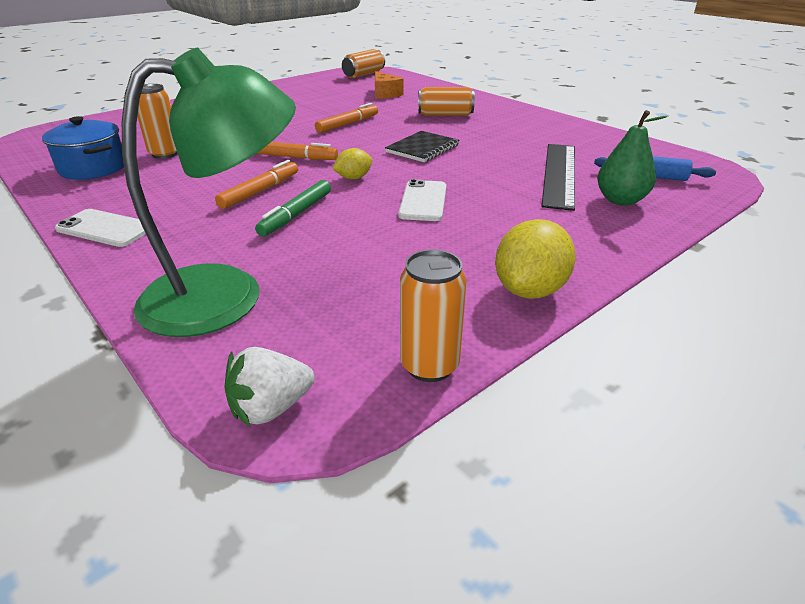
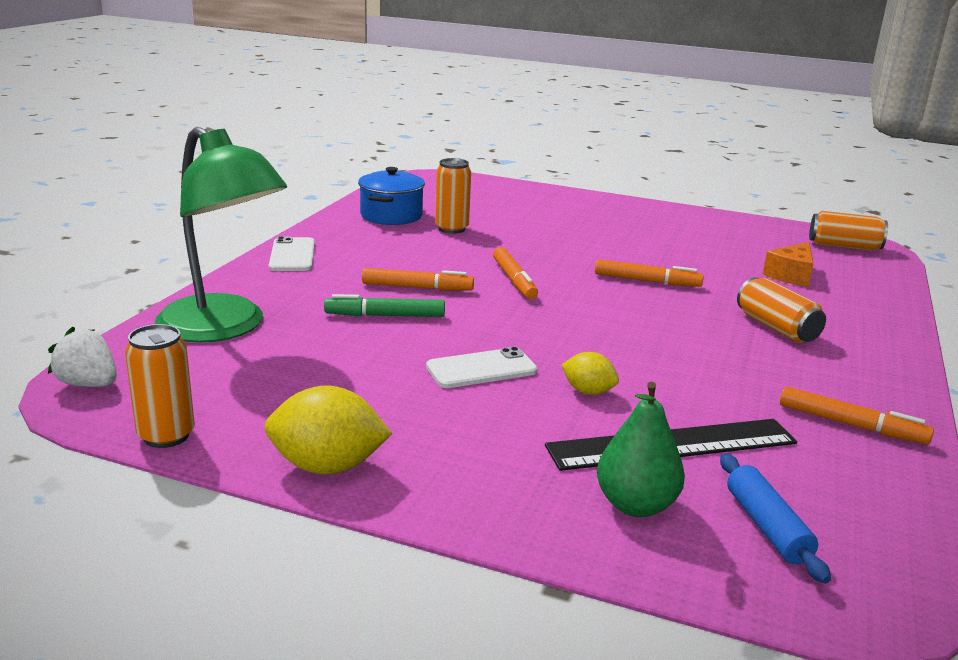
camera: 60 degrees right, 10 degrees down
yellow lemon [332,148,372,180] -> yellow lemon moved to [562,352,619,395]
black notebook [385,131,460,162] -> none
none -> orange marker [780,387,934,444]

